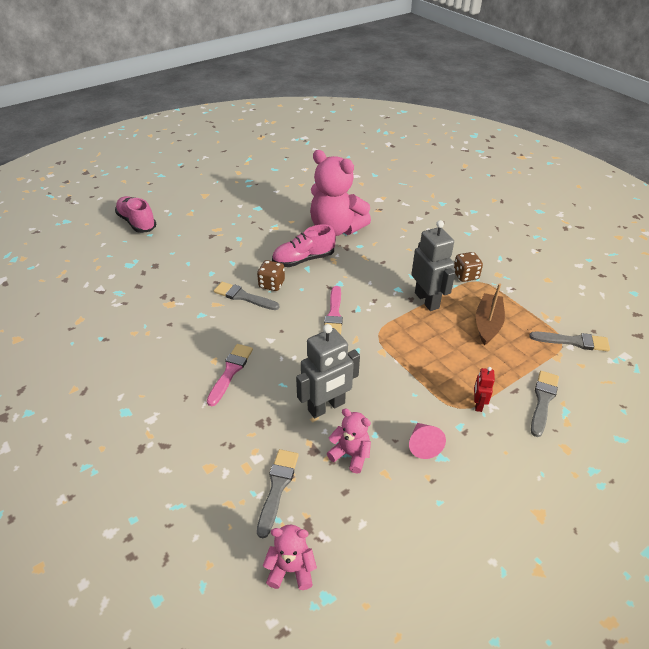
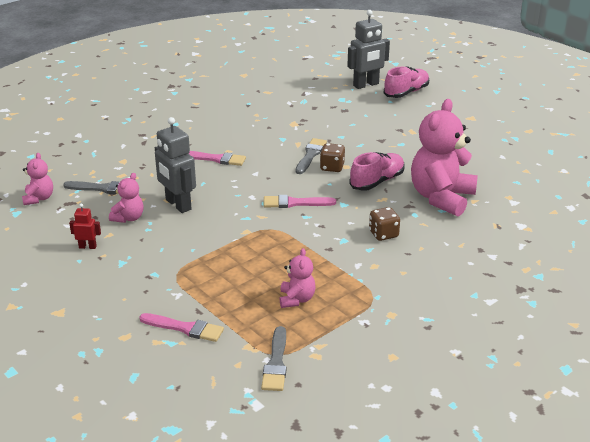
camera: 85 degrees right, 10 degrees down
pink shoe [272,224,336,267] -> pink shoe turned 75 degrees clockwise [349,152,405,191]
pink cone [409,423,446,459] -> none
grey robot [412,220,455,311] -> grey robot moved to [347,10,390,89]
brown dice [454,252,483,282] -> brown dice moved to [369,207,400,241]
red robot [474,367,495,412] -> red robot moved to [69,204,101,249]
brown boat [476,283,505,345] -> pink teddy bear [280,248,316,308]
grey brush [531,371,559,437] -> pink brush [139,313,224,342]

